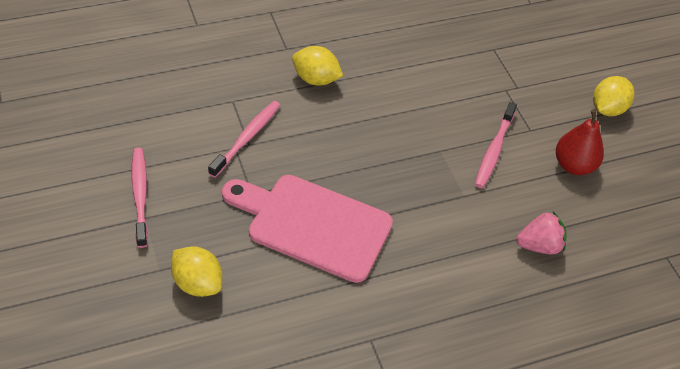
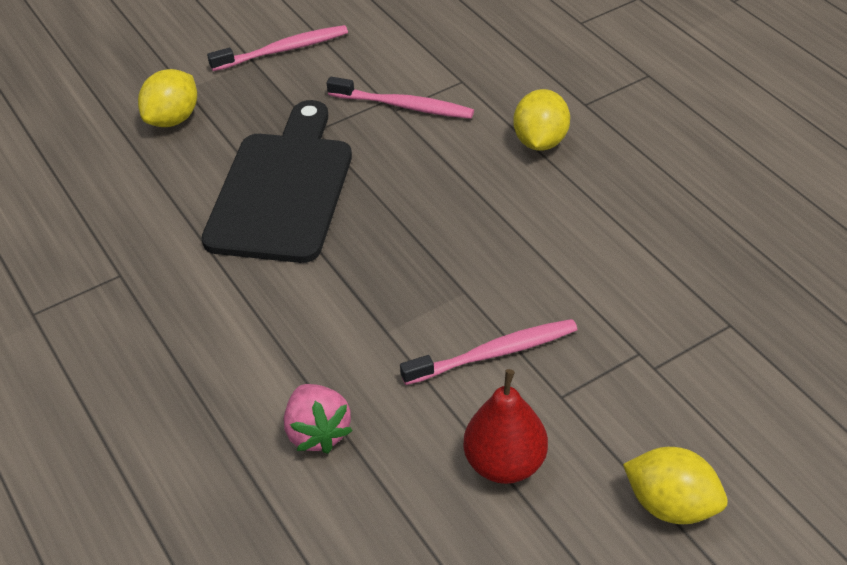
camera: 85 degrees right, 5 degrees down
pink cutting board [222,175,393,283] -> black cutting board [201,100,352,263]
pink toothbrush [475,102,517,188] -> pink toothbrush turned 150 degrees clockwise [400,319,578,385]

